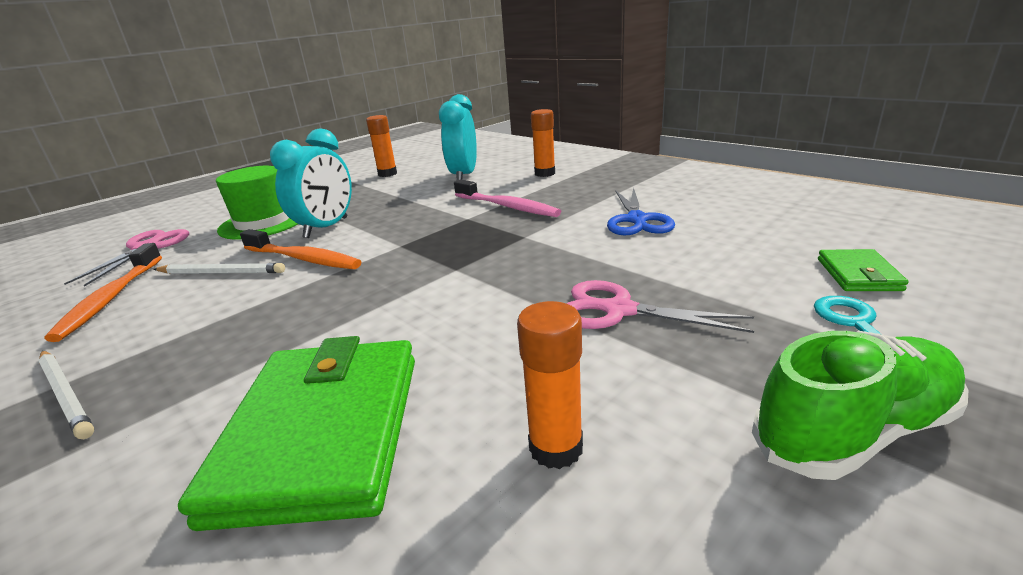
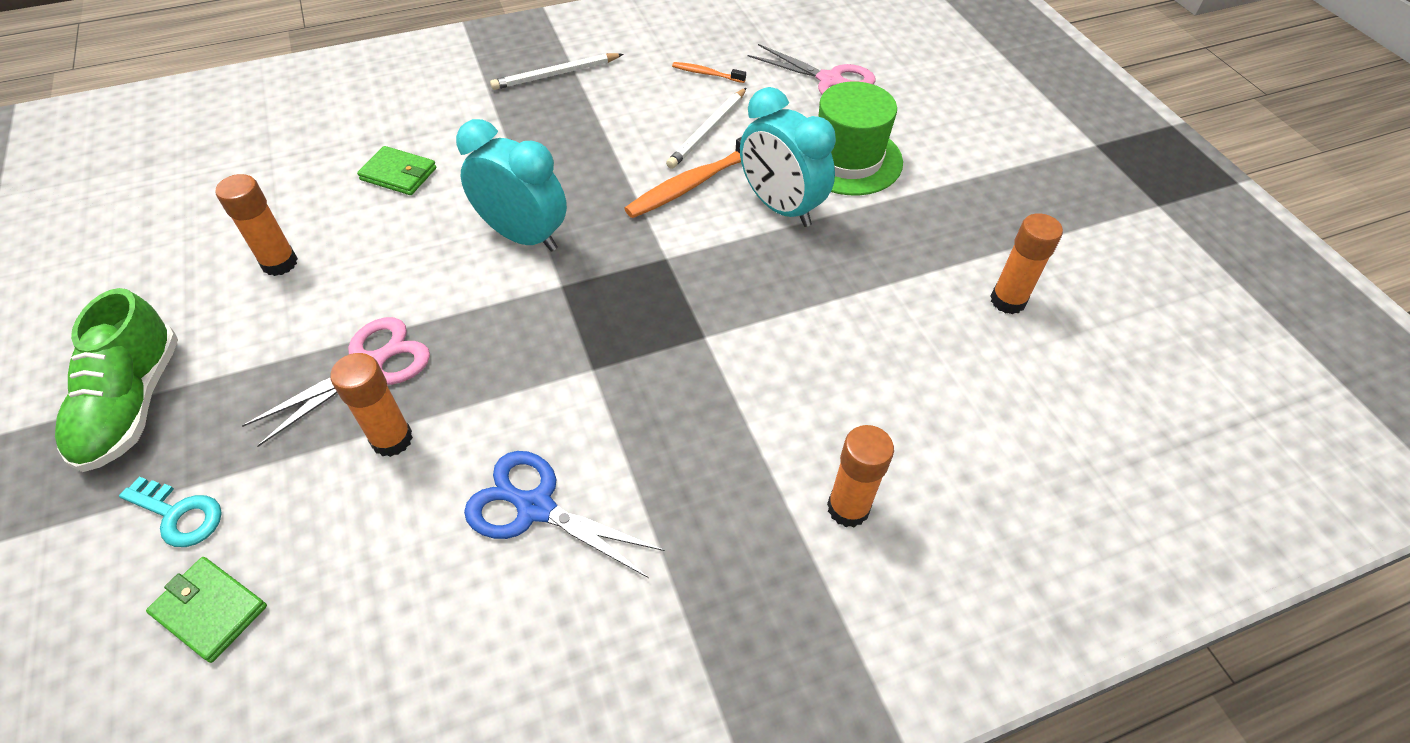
camera: 110 degrees right, 25 degrees up
orange toothbrush [45,243,162,342] -> orange toothbrush [672,62,746,83], size x0.51
green wallet [178,336,415,531] -> green wallet [357,146,437,195], size x0.45
turquoise clock [439,94,477,180] -> turquoise clock moved to [456,119,567,252]
pink toothbrush [454,179,561,217] -> none
none -> orange glue stick [330,353,413,457]

